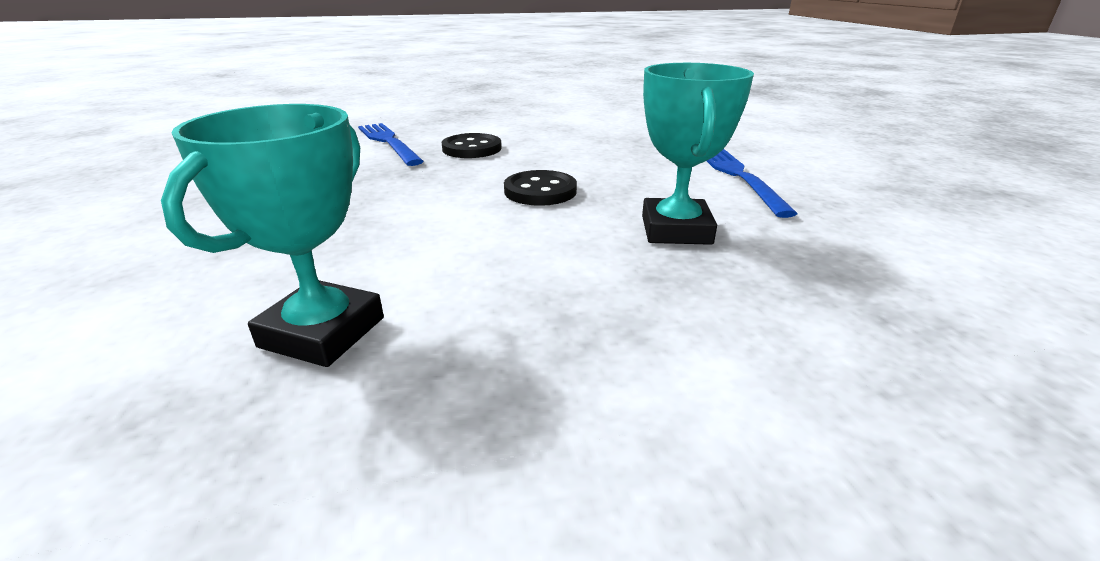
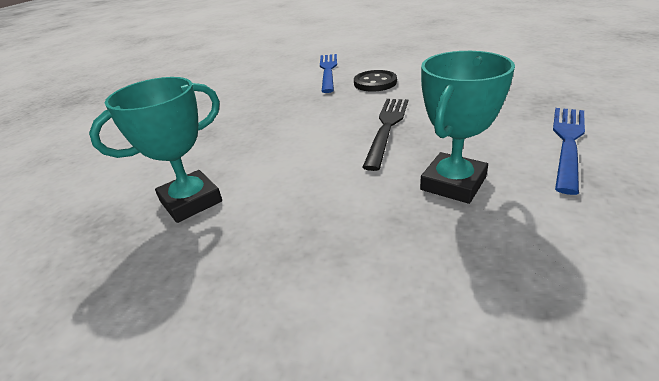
camera: 35 degrees right, 5 degrees up
black button [504,170,577,206] -> black fork [362,99,408,171]

